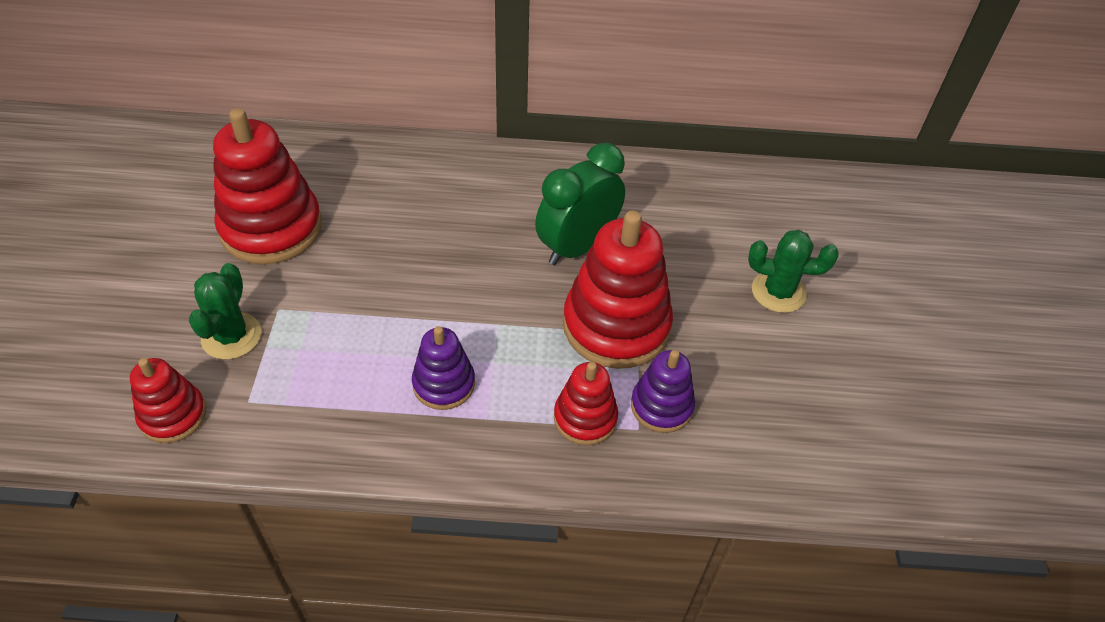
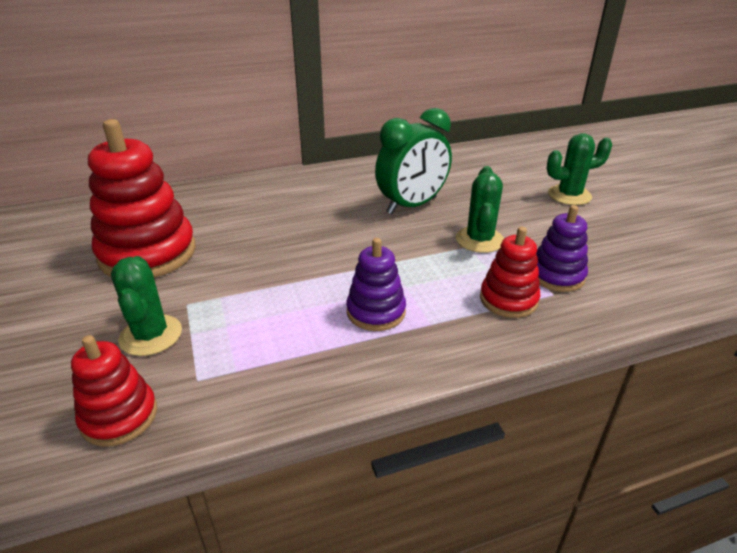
camera: 20 degrees left, 15 degrees down
green clock [535,143,625,265] -> green clock turned 150 degrees counterclockwise [375,108,452,214]
red stacking toy [563,211,673,369] -> green cactus [456,166,504,253]

